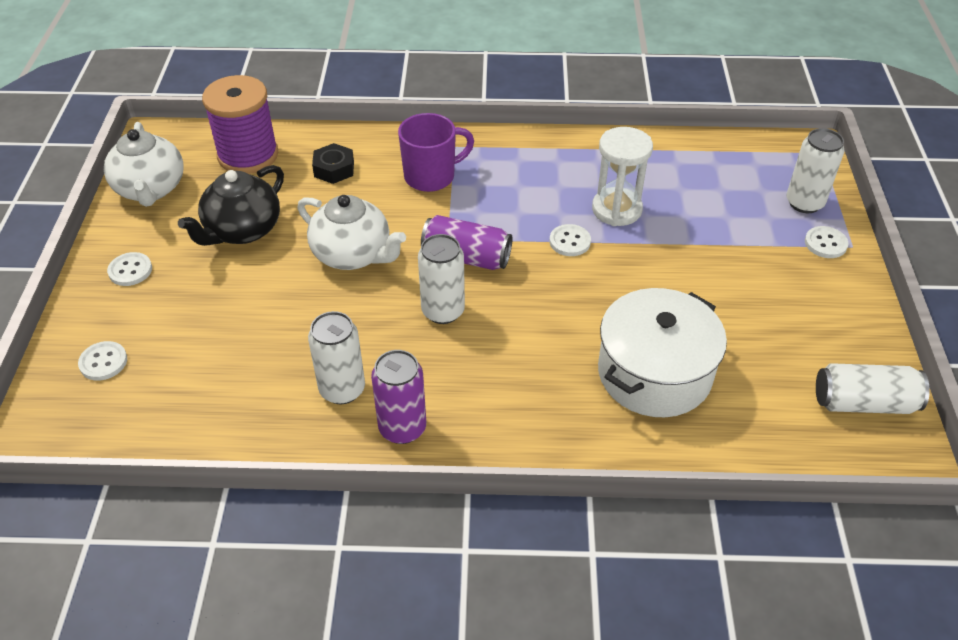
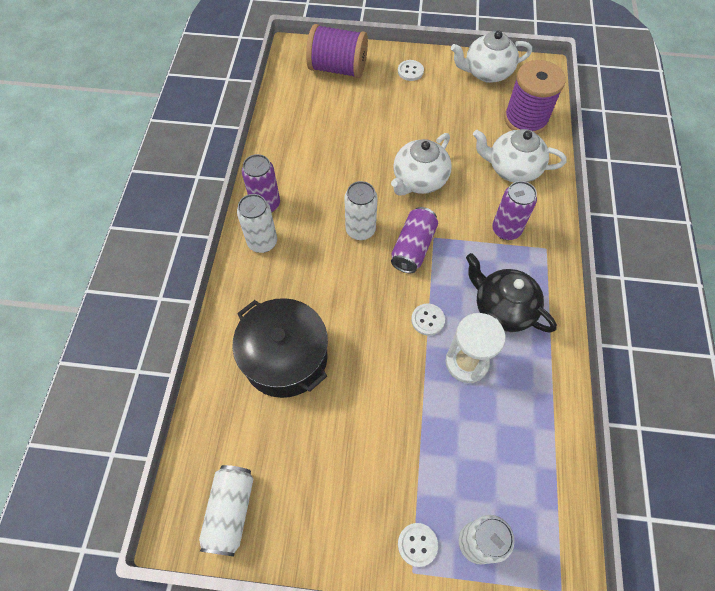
camera: 95 degrees right, 15 degrees up
white button [78,341,127,381] -> purple spool [306,24,368,78]
black teapot [178,165,284,246] -> black teapot moved to [466,253,557,333]
white can [308,311,365,404] -> white can moved to [237,194,277,253]
black nut [312,143,354,184] -> white teapot [473,129,567,183]
purple mug [398,113,474,192] -> purple can [492,181,537,240]
white pot [598,288,727,417] -> black pot [232,298,328,398]

